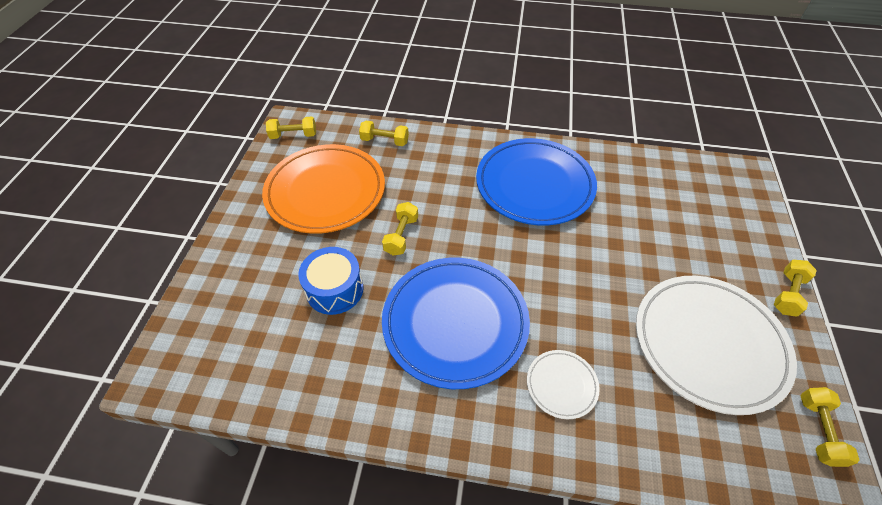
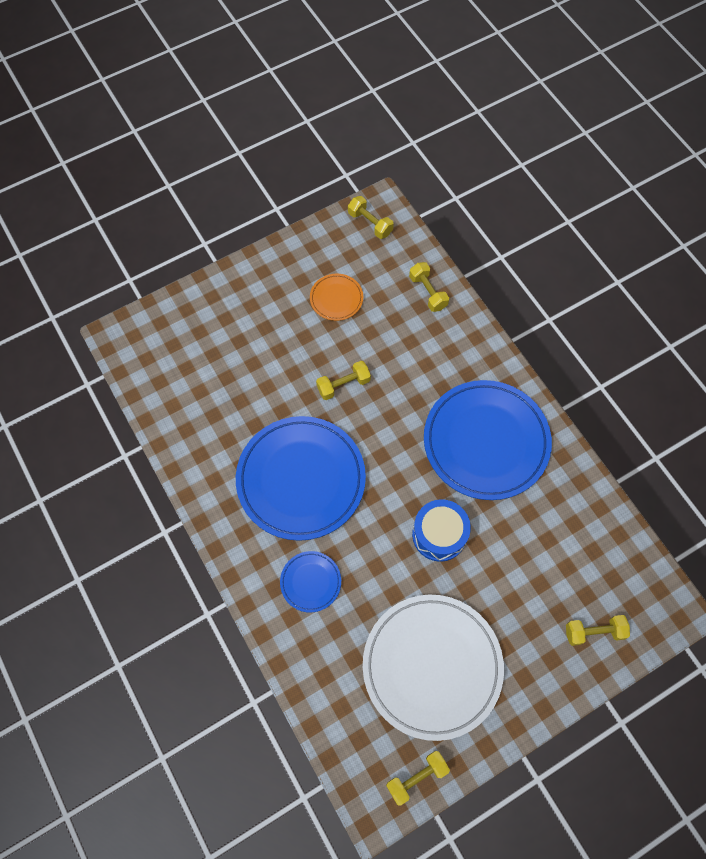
camera: 50 degrees right, 15 degrees up
orange plate [262,144,385,234] -> orange plate [310,273,363,321], size x0.45
blue drum [298,247,364,315] -> blue drum moved to [412,499,471,562]
white plate [527,350,600,419] -> blue plate [280,551,341,613]
yellow dumbbell [774,260,817,317] -> yellow dumbbell moved to [566,615,630,646]

